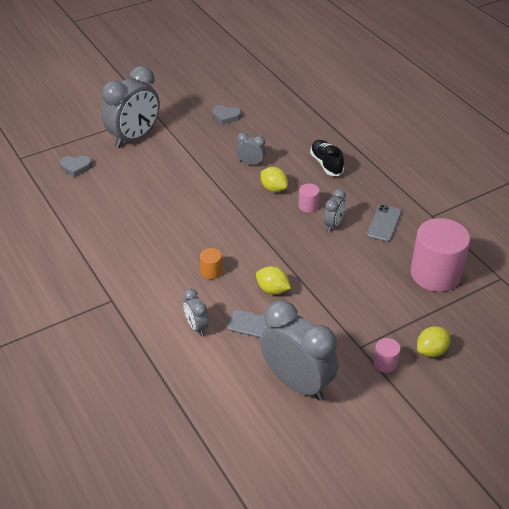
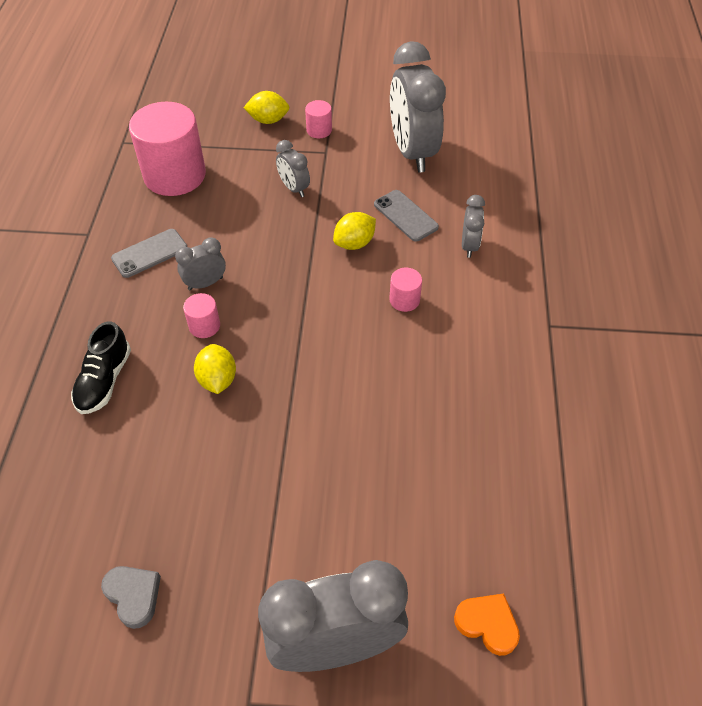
camera: 145 degrees left, 10 degrees up
grey heart [60,156,92,177] -> orange heart [454,594,520,656]
orange cylinder [200,248,222,279] -> pink cylinder [389,268,422,312]
grey clock [236,132,266,166] -> grey clock moved to [276,140,310,197]
yellow lemon [256,266,291,295] -> yellow lemon turned 75 degrees clockwise [333,212,376,250]

